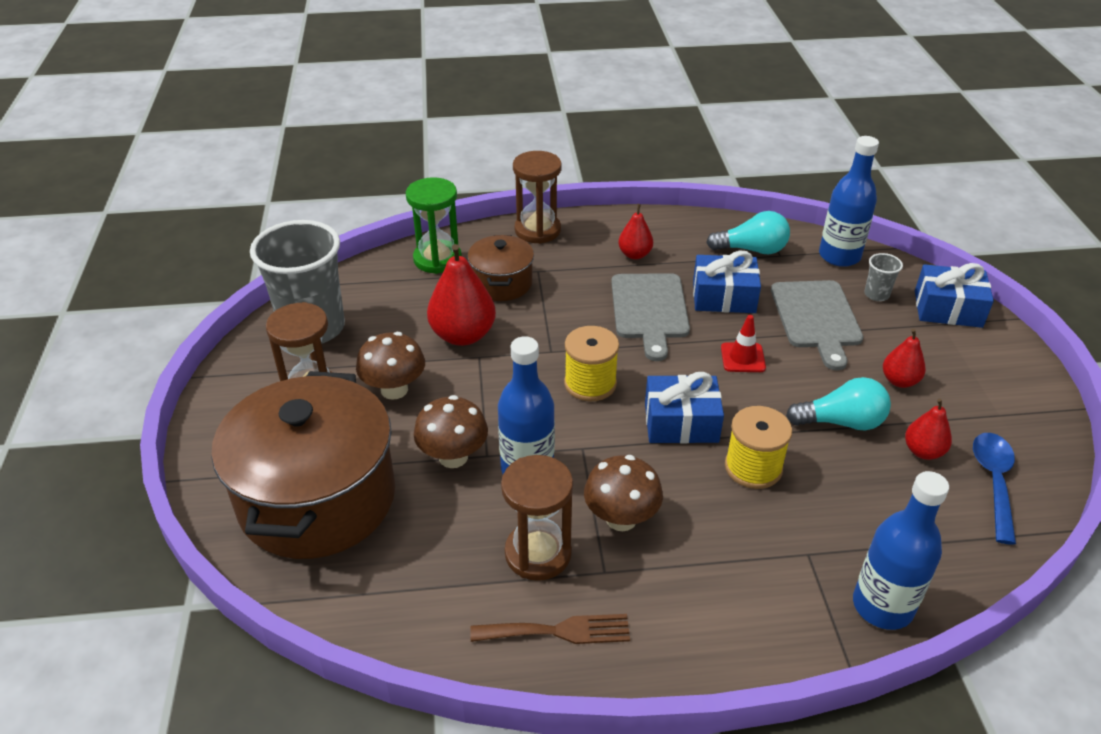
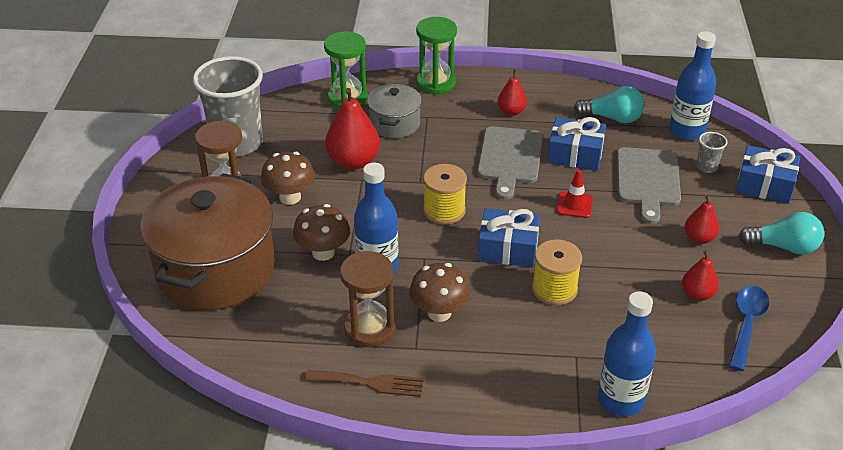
camera: 10 degrees right, 0 degrees up
brown pot [467,235,534,301] -> grey pot [367,83,422,138]
brown hourglass [513,151,562,244] -> green hourglass [416,17,457,94]
turquoise light bulb [786,377,891,430] -> turquoise light bulb moved to [739,212,824,254]

